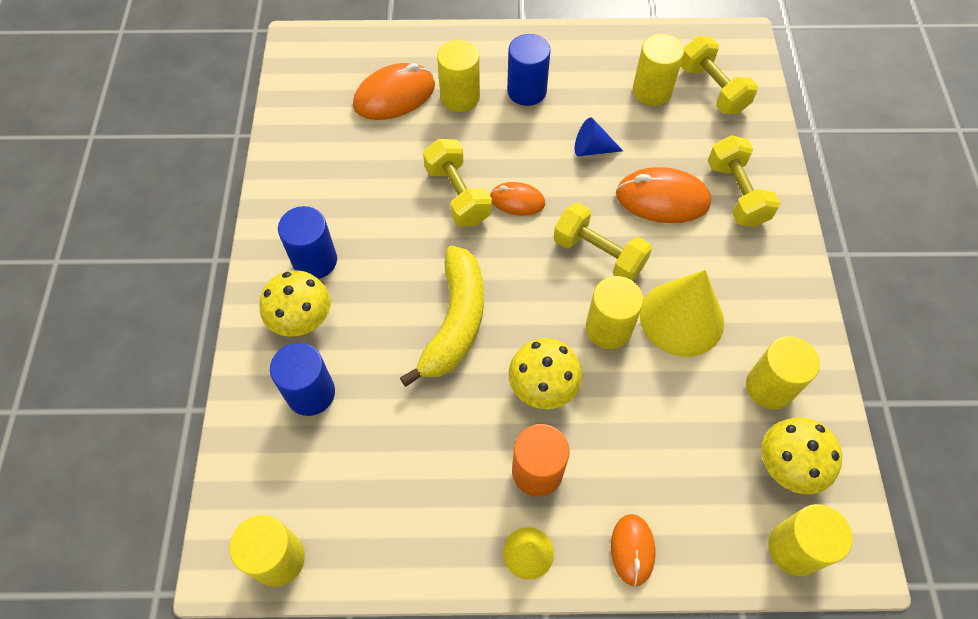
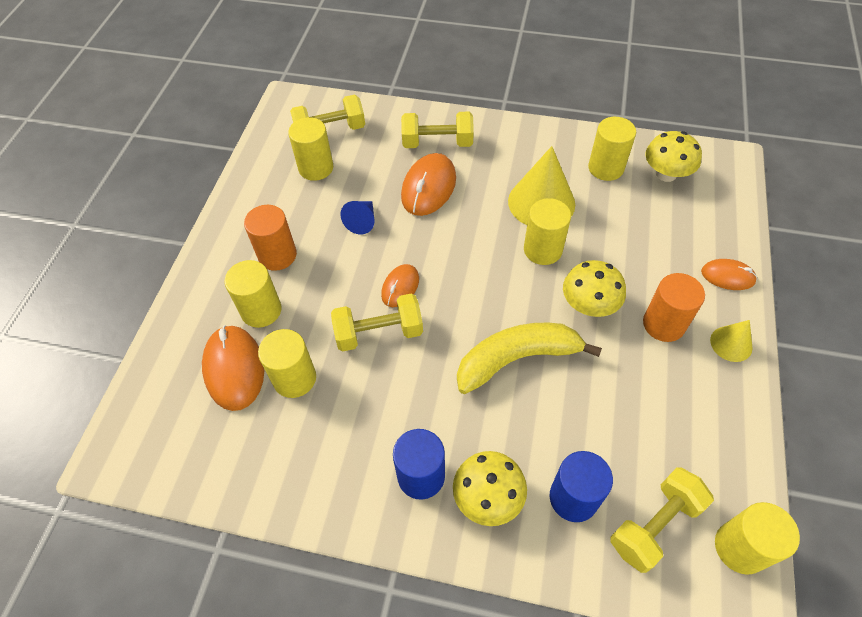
camera: 75 degrees left, 5 degrees down
yellow banana [400,246,484,387] -> yellow banana turned 45 degrees counterclockwise [457,323,602,394]
blue cylinder [507,34,551,106] -> orange cylinder [244,205,297,271]
yellow dumbbell [554,203,652,281] -> yellow dumbbell moved to [610,467,714,573]
yellow cylinder [768,504,853,576] -> yellow cylinder moved to [258,329,316,398]

